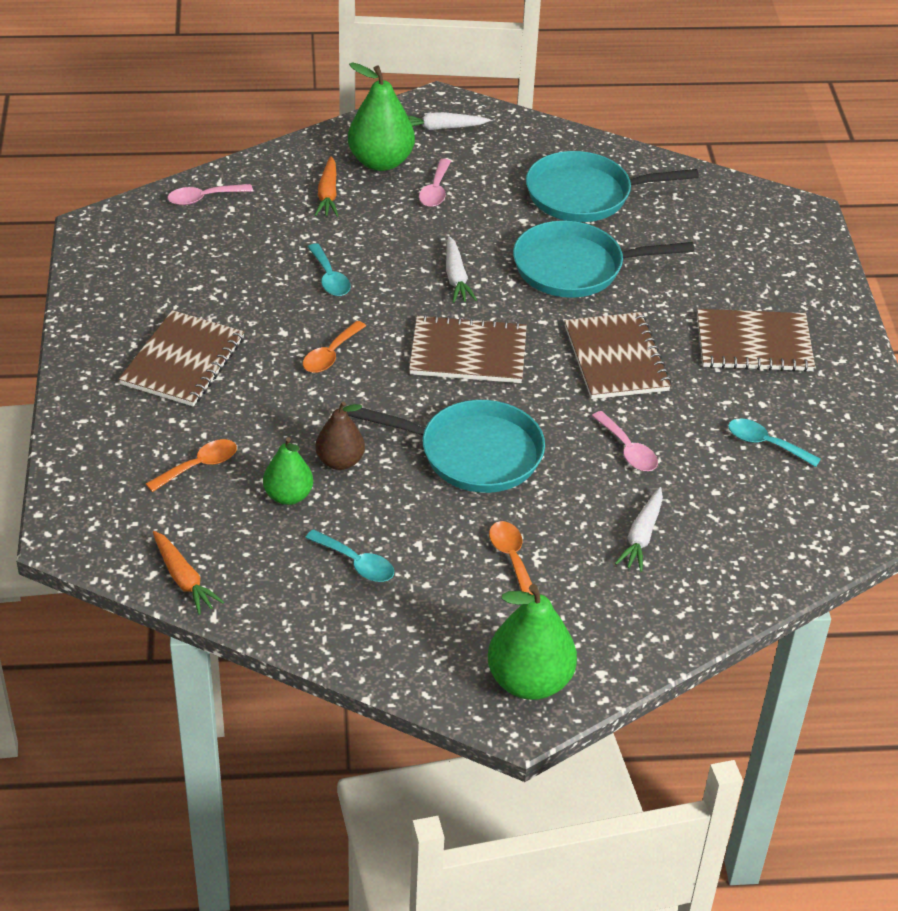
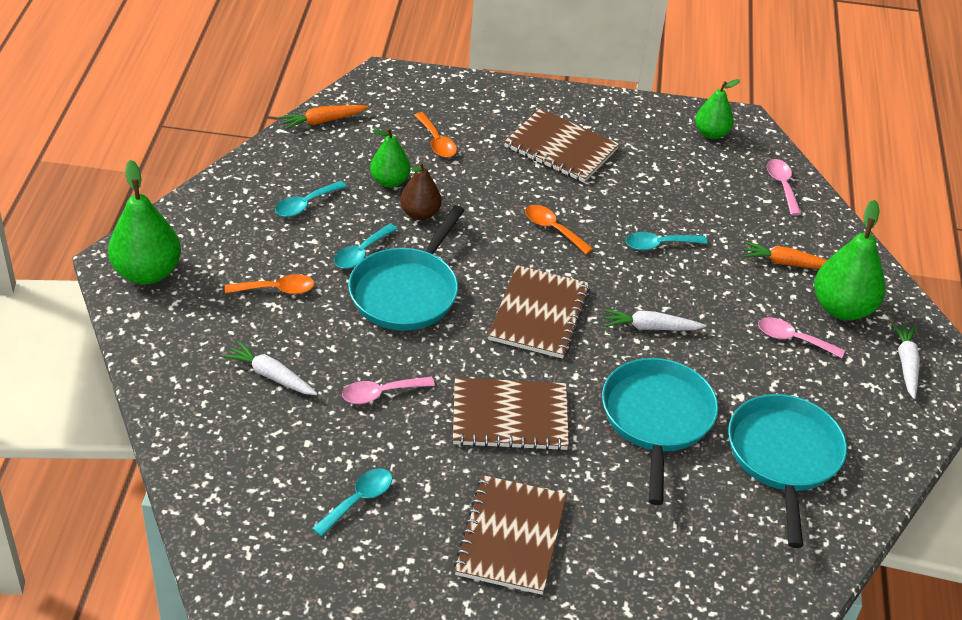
camera: 100 degrees right, 0 degrees up
none -> turquoise spoon [334,224,398,269]
none -> green pear [695,79,740,139]

